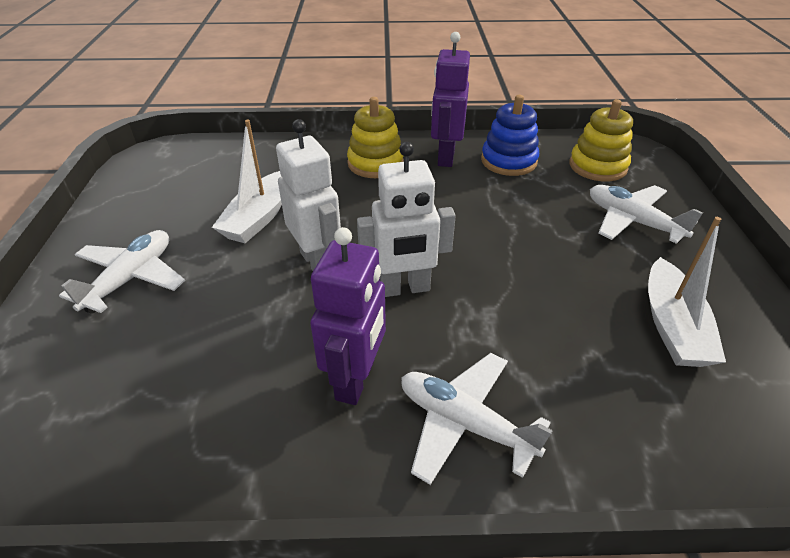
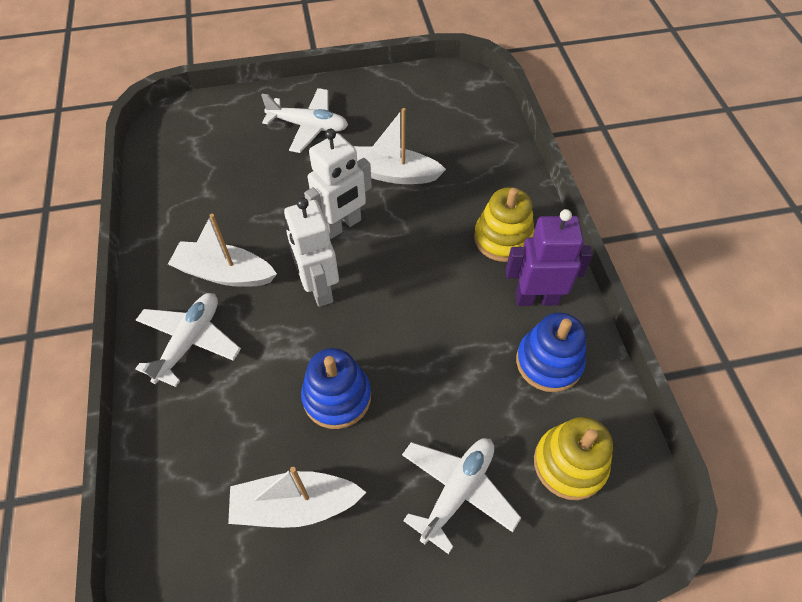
camera: 80 degrees right, 15 degrees up
purple robot [310,227,386,405] -> white boat [168,214,277,287]
none -> blue stacking toy [301,348,371,429]

